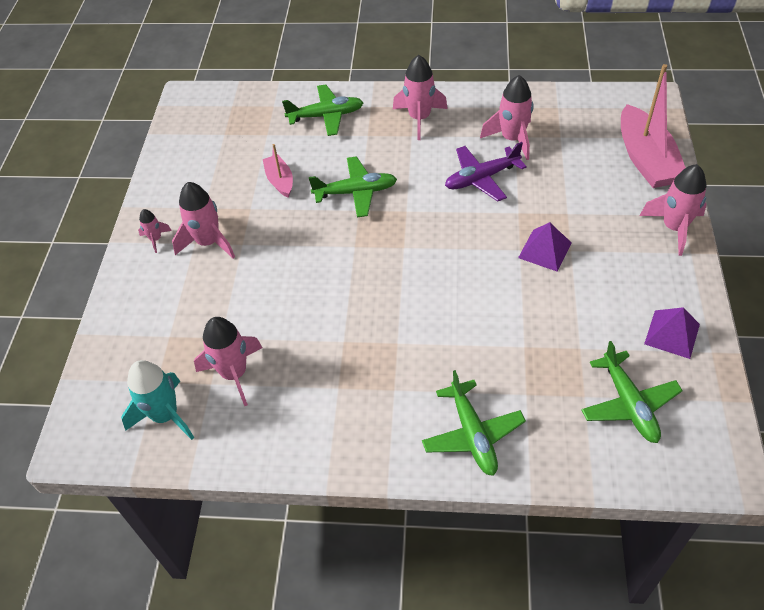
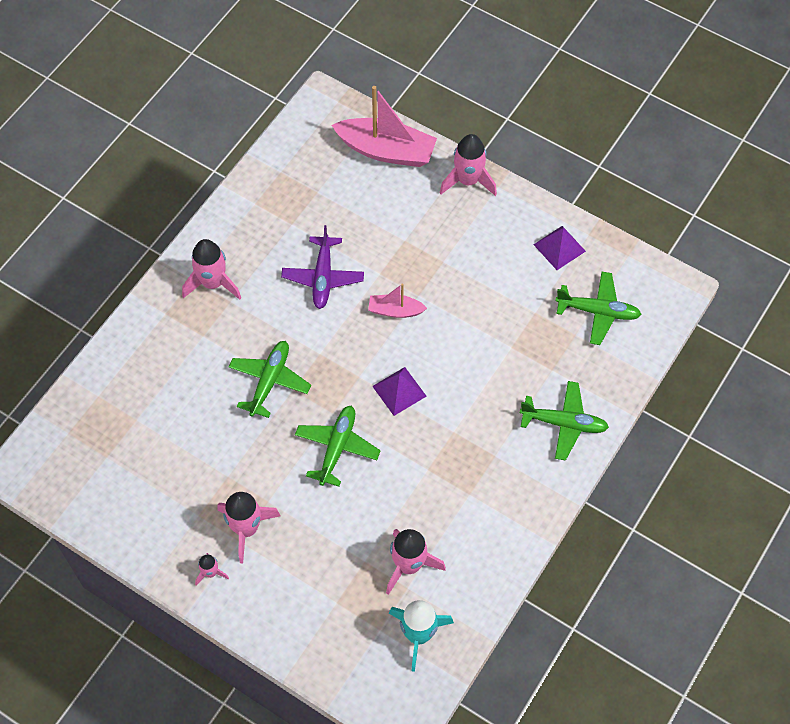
camera: 65 degrees left, 10 degrees up
pink boat [263,144,293,198] -> pink boat moved to [368,283,427,318]
green plane [282,84,364,136] -> green plane moved to [295,406,381,487]
pink rocket [480,75,534,160] -> none
purple pyramid [518,222,572,272] -> purple pyramid moved to [372,367,426,416]

